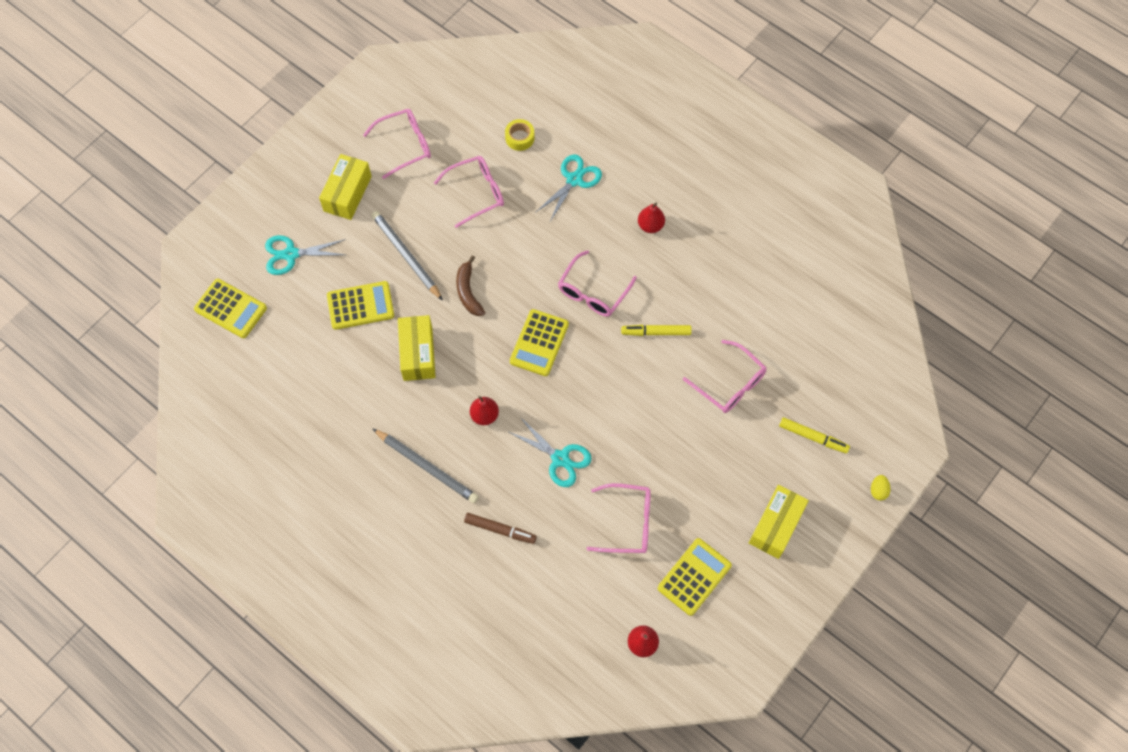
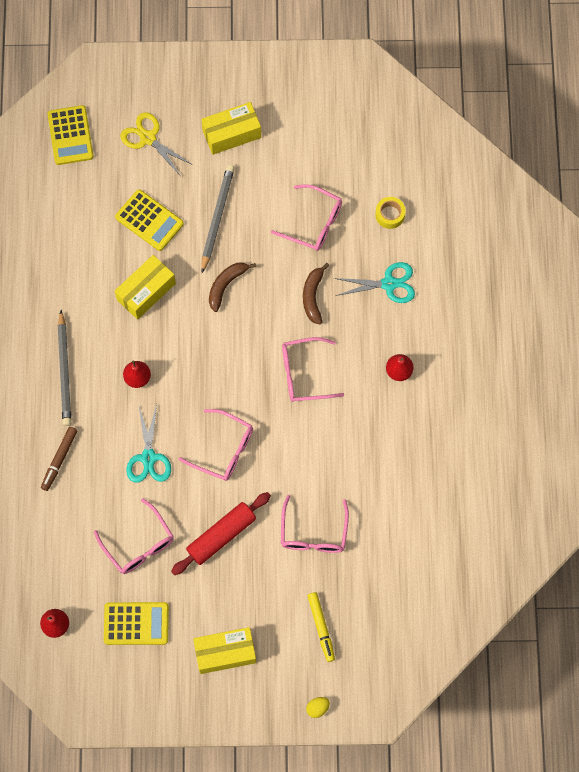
camera: 50 degrees right, 5 degrees up
turquoise scissors [265,235,346,275] -> yellow scissors [120,112,193,175]
pink glasses [363,109,431,179] -> pink glasses moved to [179,409,253,481]
brown marker [464,513,537,544] -> brown marker turned 45 degrees clockwise [41,427,78,491]
yellow calculator [510,309,569,376] -> none
yellow marker [621,325,692,336] -> none
none -> red rolling pin [171,492,271,575]
none -> brown banana [303,263,330,324]

